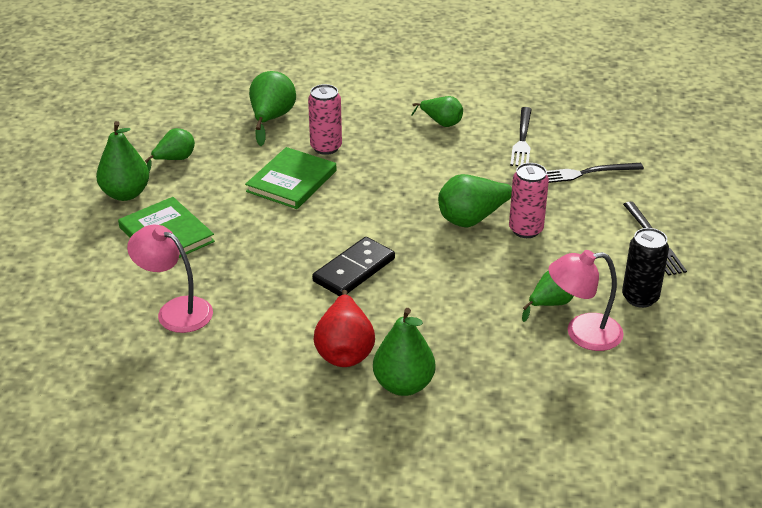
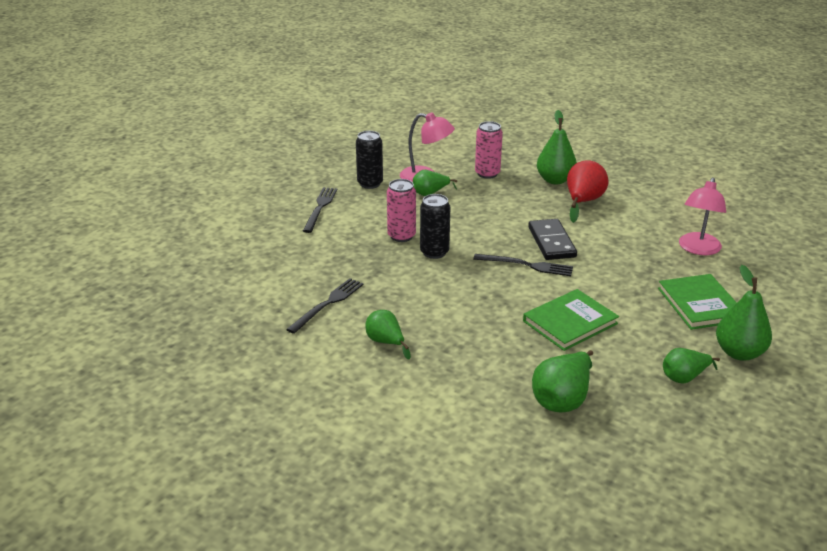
camera: 155 degrees left, 5 degrees down
pink lamp [127,225,213,333] -> pink lamp turned 60 degrees clockwise [679,178,726,255]
pink can [308,84,342,155] -> pink can moved to [475,121,503,179]
black domino [312,237,395,296] -> black domino turned 75 degrees counterclockwise [528,219,577,260]
green pear [438,174,512,227] -> black can [420,194,450,259]
black fork [547,163,644,183] -> black fork moved to [473,254,573,276]

